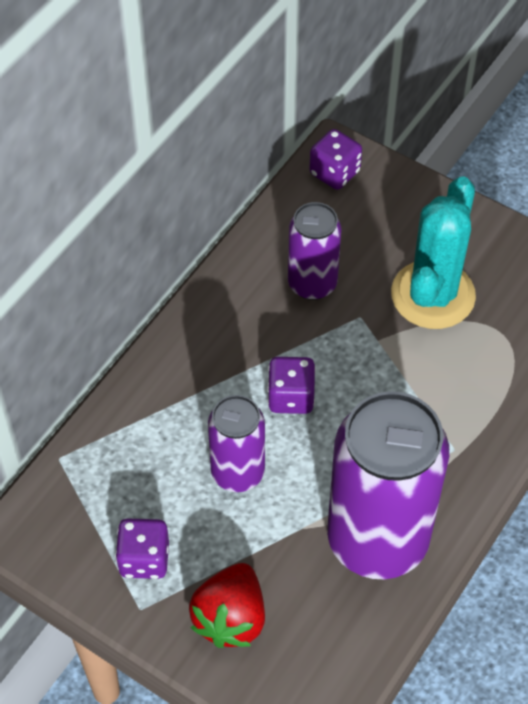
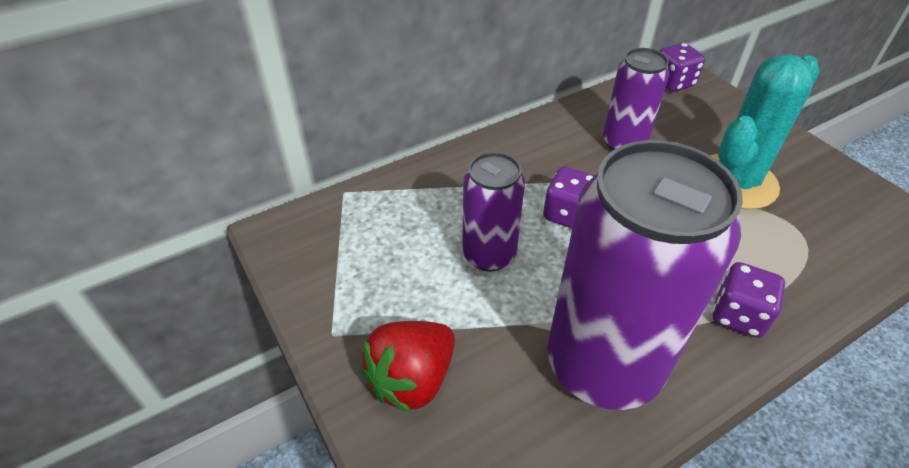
camera: 25 degrees right, 10 degrees down
purple dice [115,518,169,579] -> purple dice moved to [712,262,785,338]

